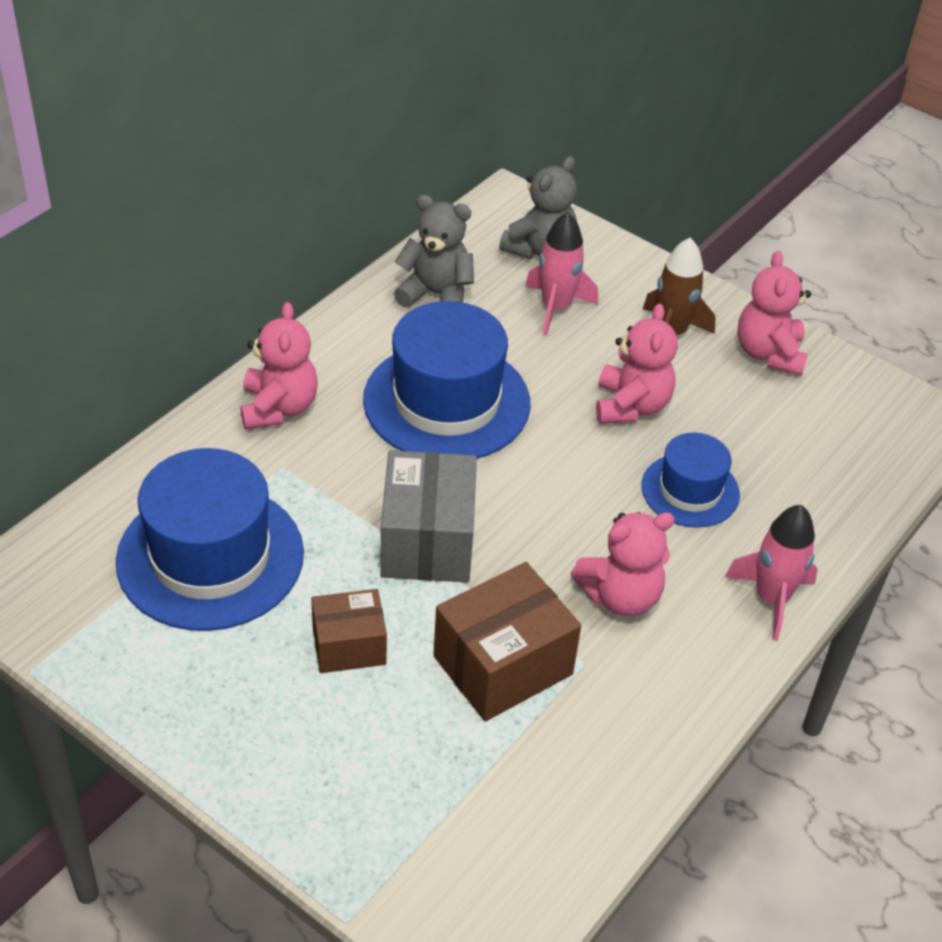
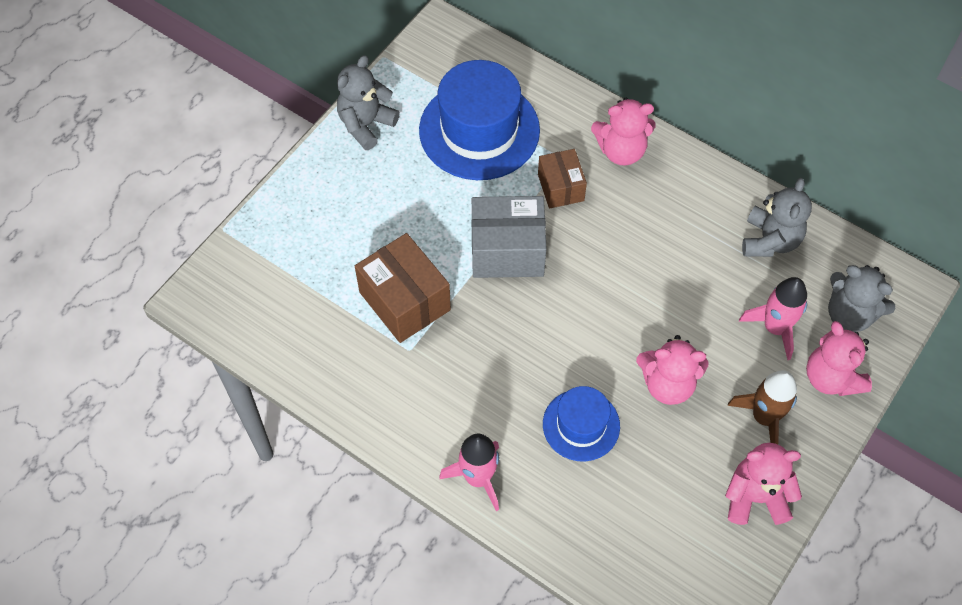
camera: 90 degrees right, 15 degrees up
brown box [311,589,387,673] -> brown box moved to [538,149,587,209]
blue hat [363,301,531,458] -> none
pink teddy bear [571,512,675,617] -> pink teddy bear moved to [806,321,872,396]
none -> grey teddy bear [337,55,400,150]

